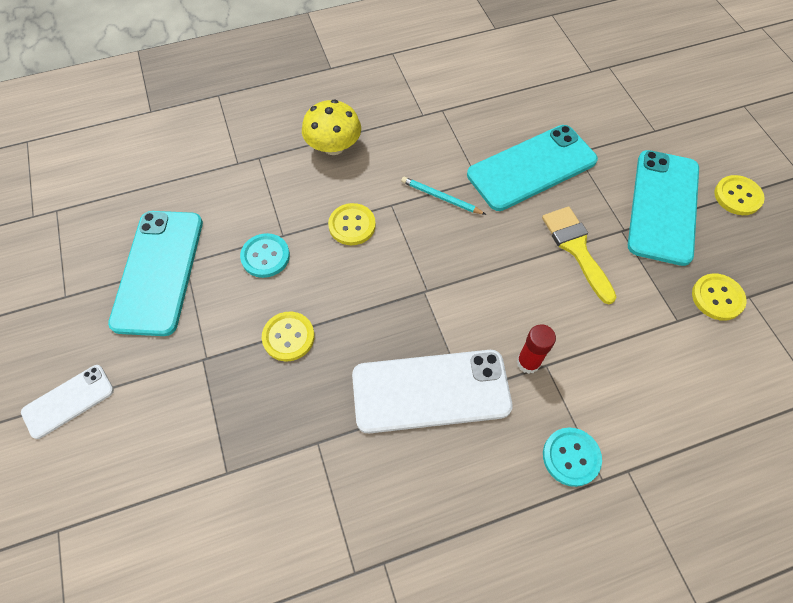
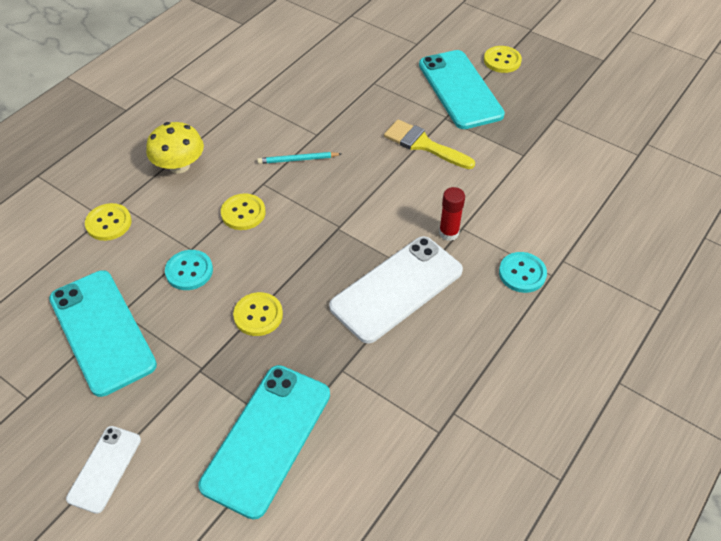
camera: 35 degrees left, 10 degrees down
turquoise phone [467,125,598,211] -> turquoise phone moved to [198,365,330,520]
yellow button [692,273,746,321] -> yellow button moved to [85,203,132,241]

